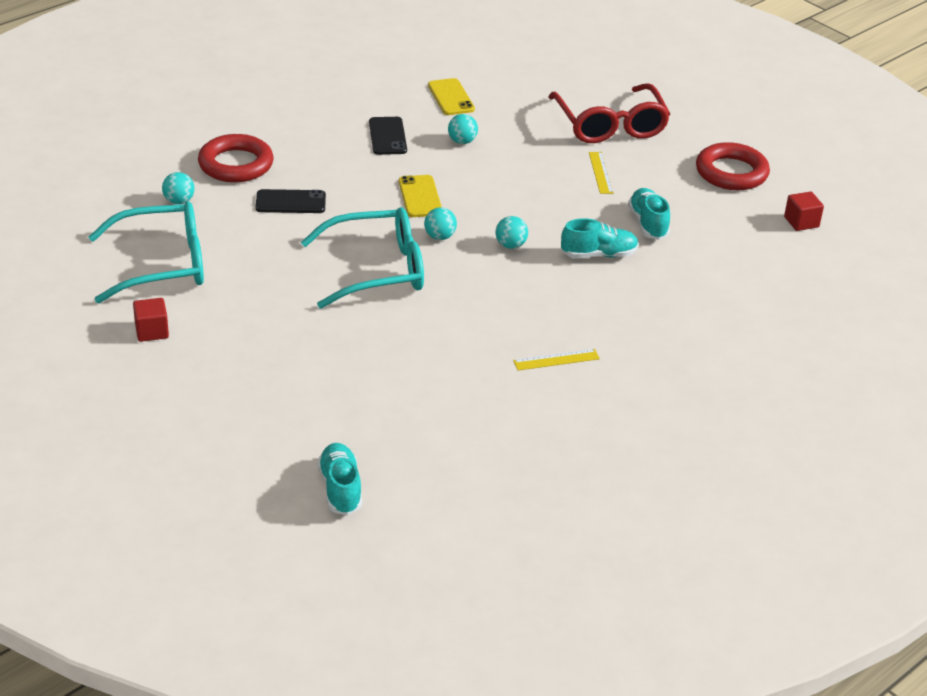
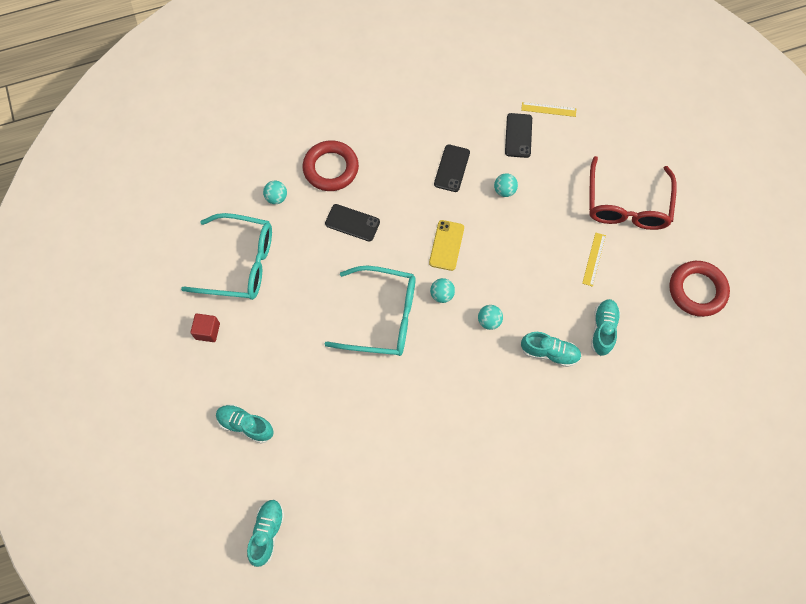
camera: 25 degrees right, 30 degrees up
yellow phone [428,78,475,115] -> black phone [505,113,532,158]
yellow ruler [513,349,600,371] -> yellow ruler moved to [521,102,576,117]
red cube [784,191,824,231] -> none
none -> turquoise shoe [216,404,274,444]

